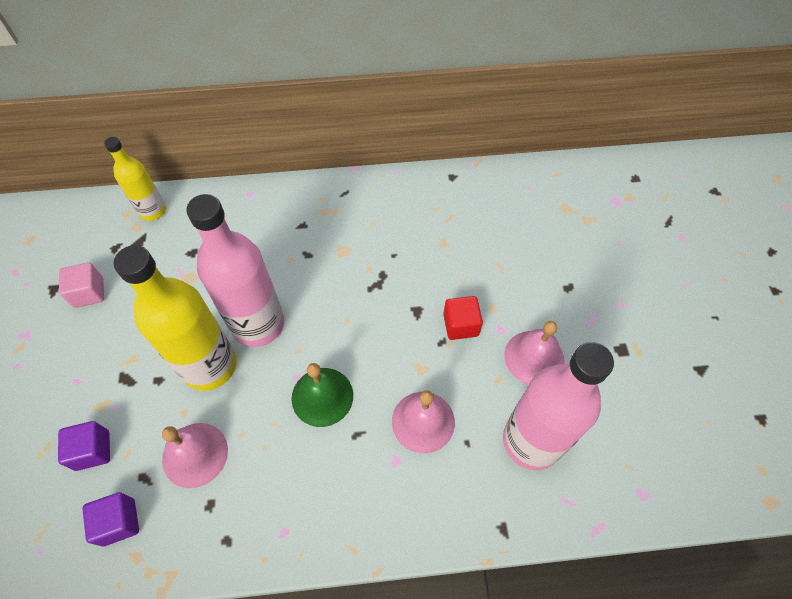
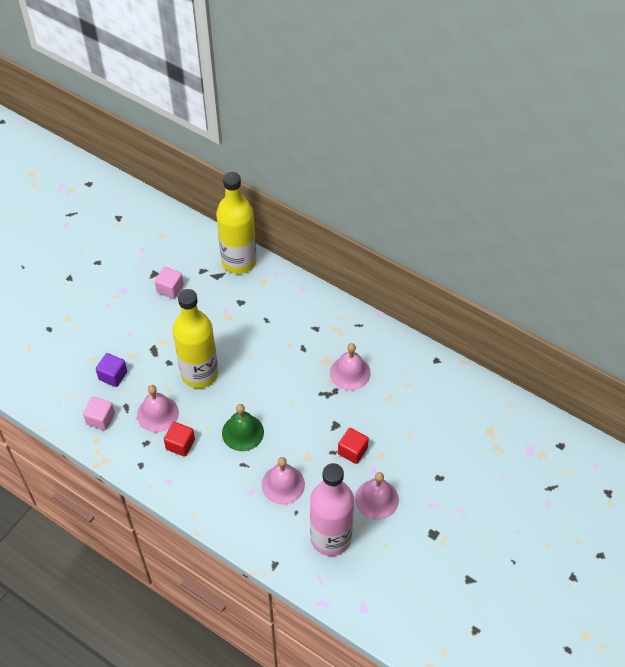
camera: 40 degrees right, 5 degrees down
purple cube [83,492,139,547] -> pink cube [83,397,115,430]
yellow bottle [104,137,166,221] -> yellow bottle [216,172,257,274], size x1.76
pink bottle [186,194,284,347] -> none
none -> red cube [164,422,195,457]
none -> pink bell [330,343,371,391]

